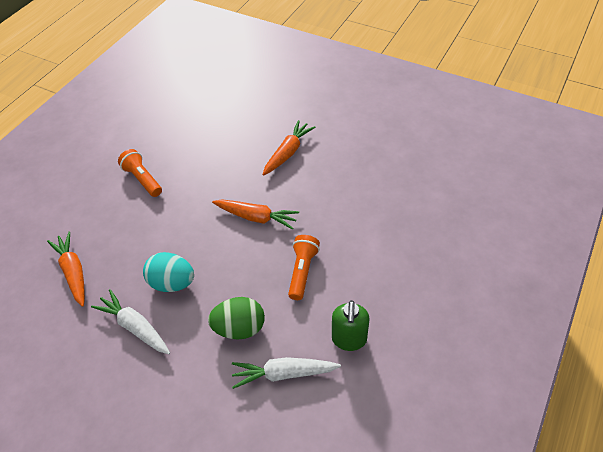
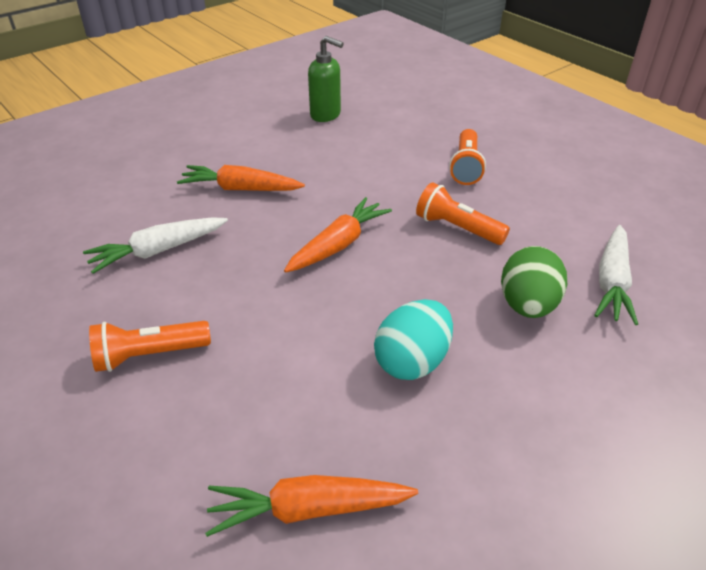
camera: 70 degrees left, 10 degrees down
white carrot [91,289,170,354] -> white carrot moved to [83,217,228,274]
orange carrot [262,120,316,176] -> orange carrot turned 45 degrees counterclockwise [177,165,305,191]
green soap dispenser [332,300,370,351] -> green soap dispenser moved to [308,36,344,122]
none -> orange flashlight [449,129,486,185]

